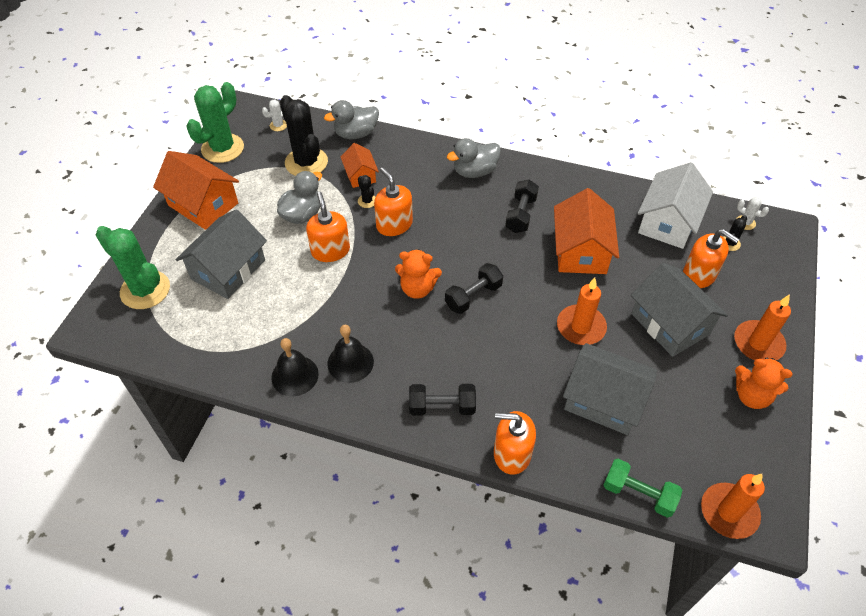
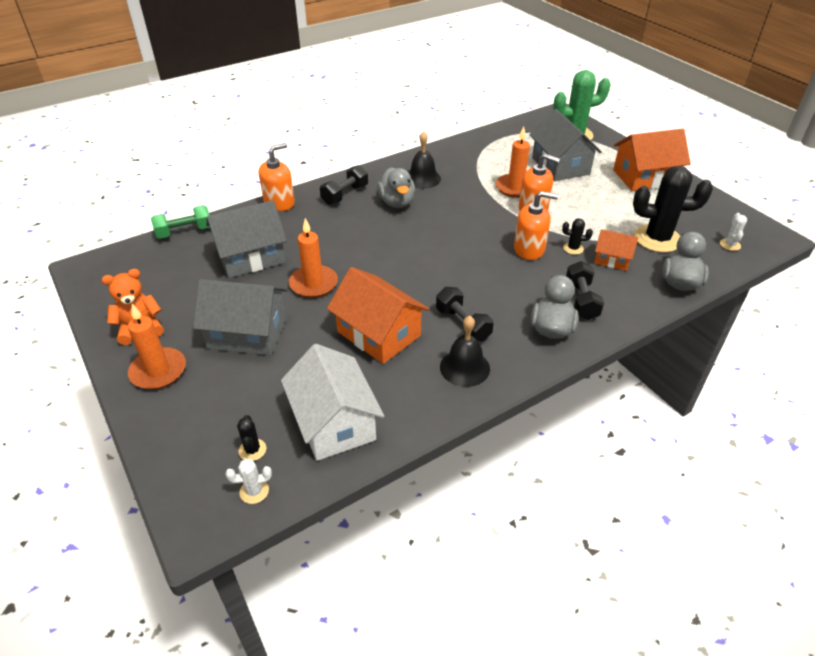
camera: 130 degrees right, 10 degrees down
green cactus [186,82,244,163] -> none
black bell [271,338,319,396] -> black bell moved to [440,316,490,387]
grey duck [277,171,322,224] -> grey duck moved to [377,167,415,208]
orange teddy bear [395,249,442,299] -> none
black dumbbell [445,263,503,314] -> black dumbbell moved to [566,261,604,320]
orange soap dispenser [683,229,739,288] -> none
orange candle [701,474,765,539] -> orange candle moved to [496,127,530,198]

